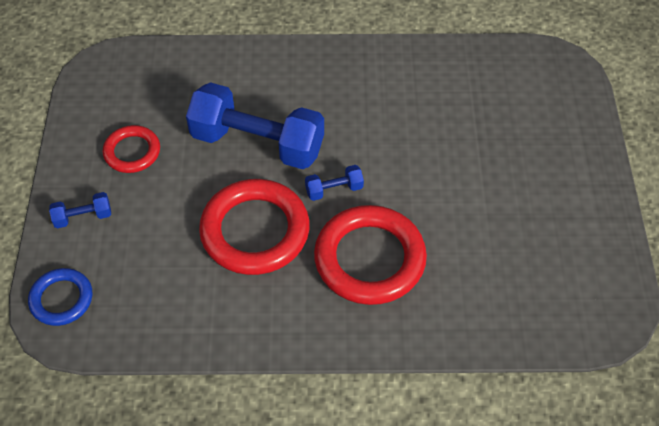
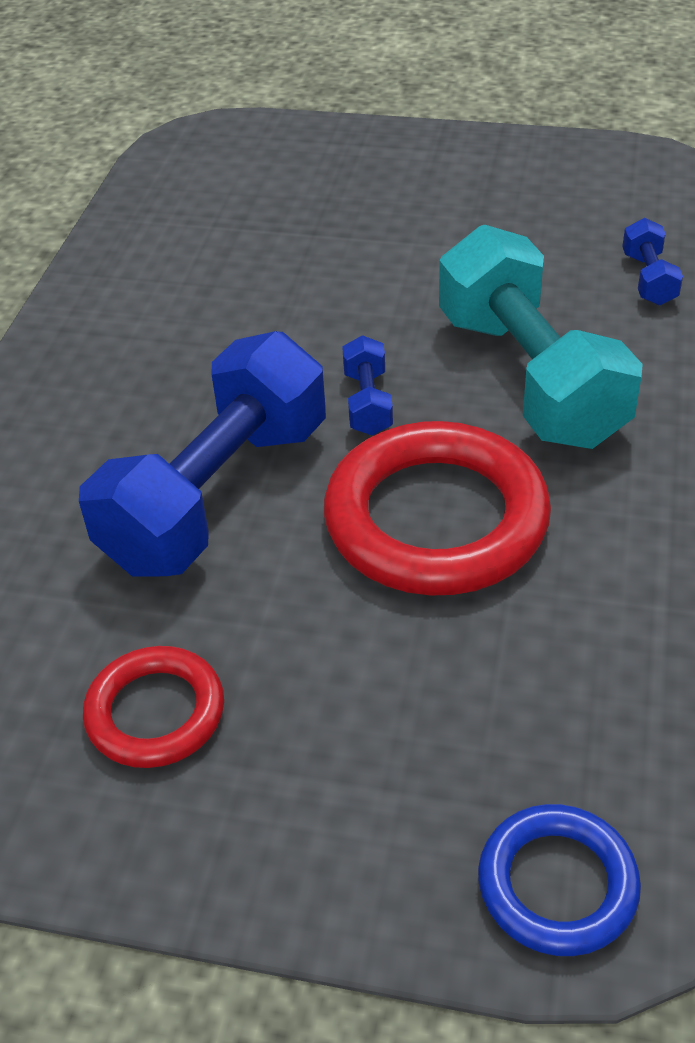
camera: 75 degrees left, 10 degrees down
blue dumbbell [49,192,111,228] -> blue dumbbell moved to [622,218,683,305]
red ring [314,205,427,305] -> turquoise dumbbell [439,225,643,449]

